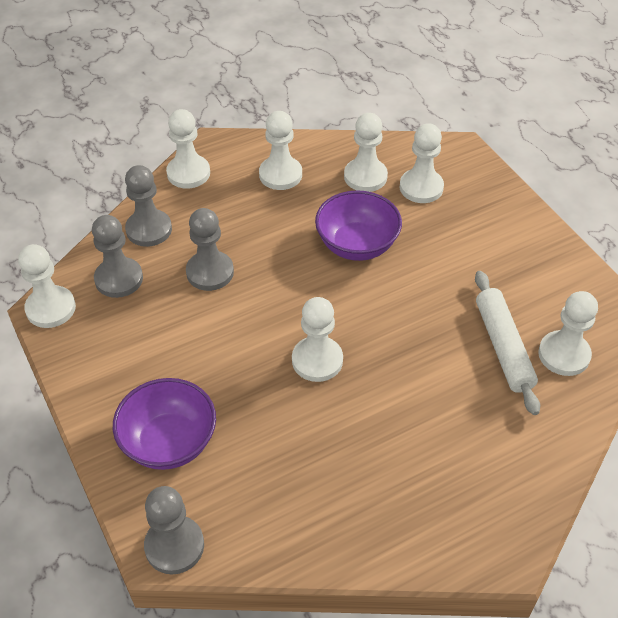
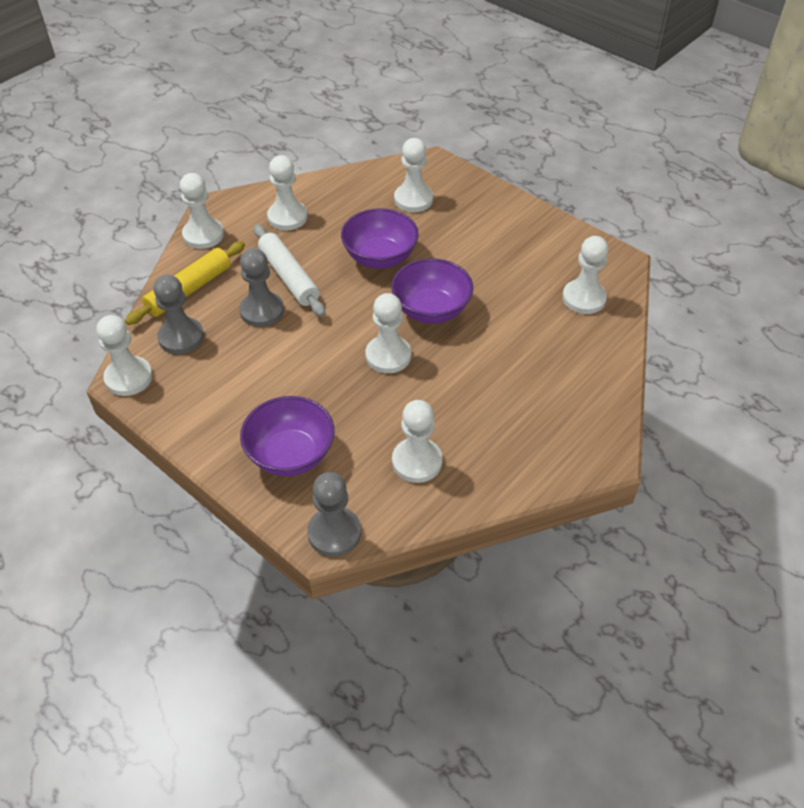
camera: 20 degrees left, 0 degrees up
grey pawn [125,165,172,247] -> yellow rolling pin [125,241,245,325]
white pawn [344,113,388,192] -> white pawn moved to [392,400,442,483]
white rolling pin [475,271,540,415] -> white rolling pin moved to [254,224,325,317]
none -> purple bowl [391,258,473,324]

